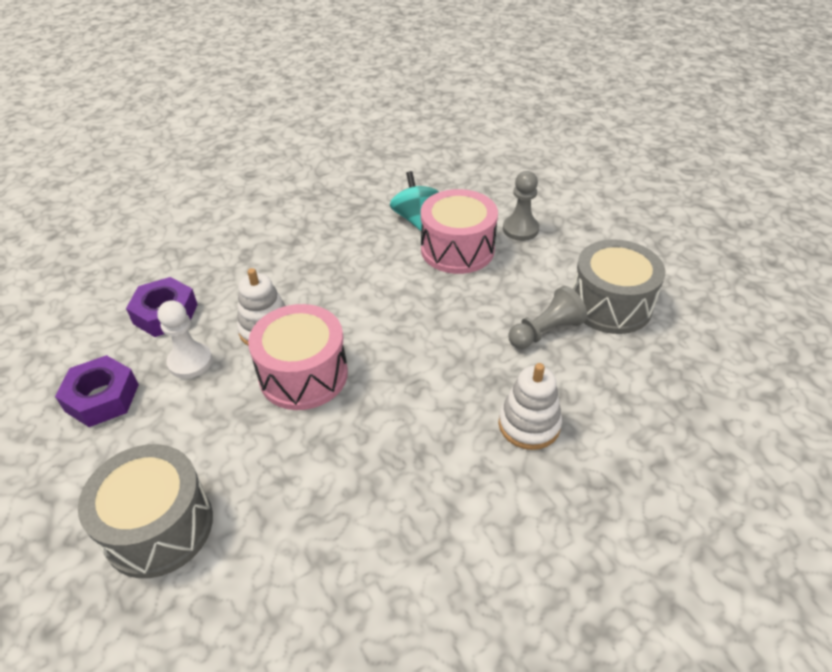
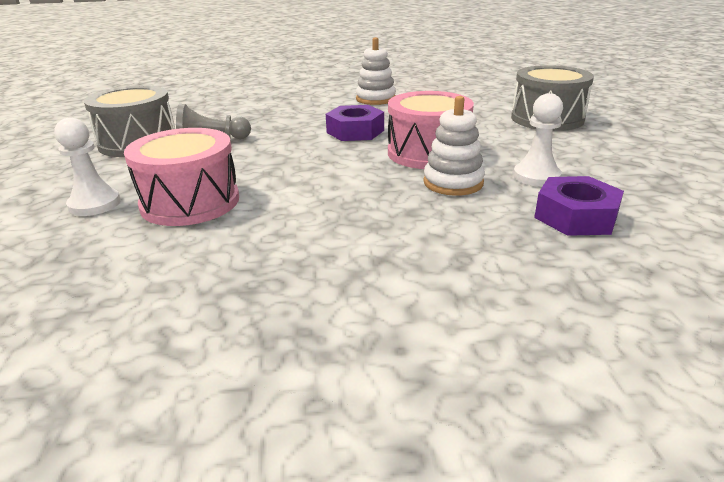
camera: 155 degrees left, 15 degrees down
purple nut [55,355,139,427] -> purple nut moved to [326,105,384,141]
turquoise spinning top [390,171,439,231] -> none
white stacking toy [498,363,562,450] -> white stacking toy moved to [356,37,396,105]
grey pawn [503,171,539,241] -> white pawn [54,118,121,216]

